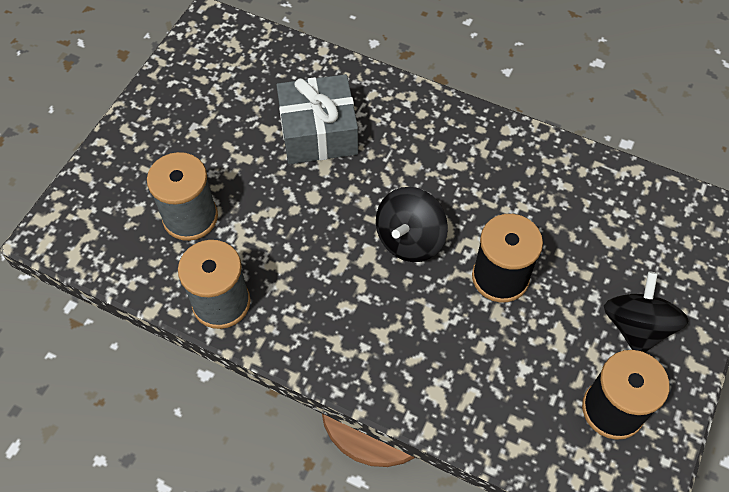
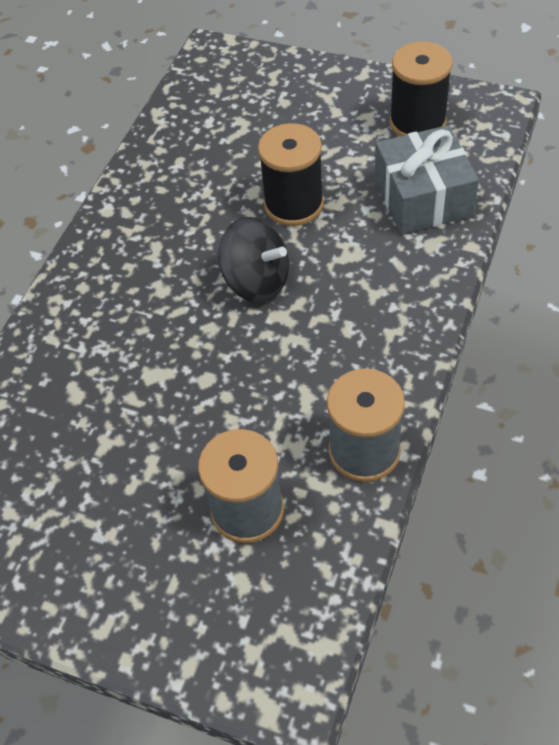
camera: 90 degrees left, 5 degrees down
grey gift [276,74,358,164] -> grey gift moved to [375,125,479,234]
black spinning top [604,271,688,353] -> none

